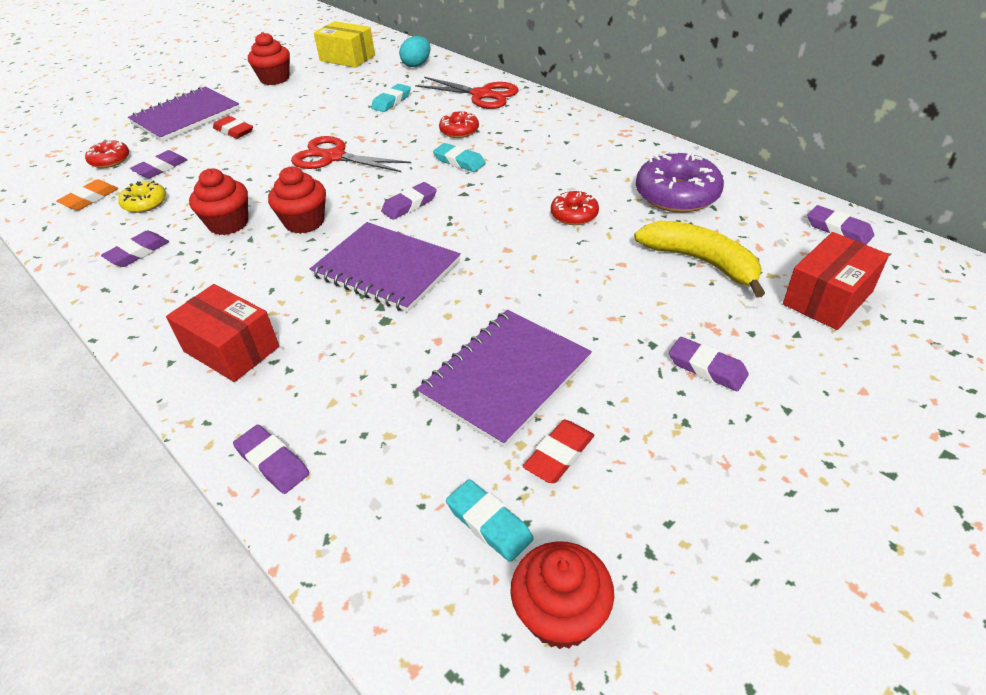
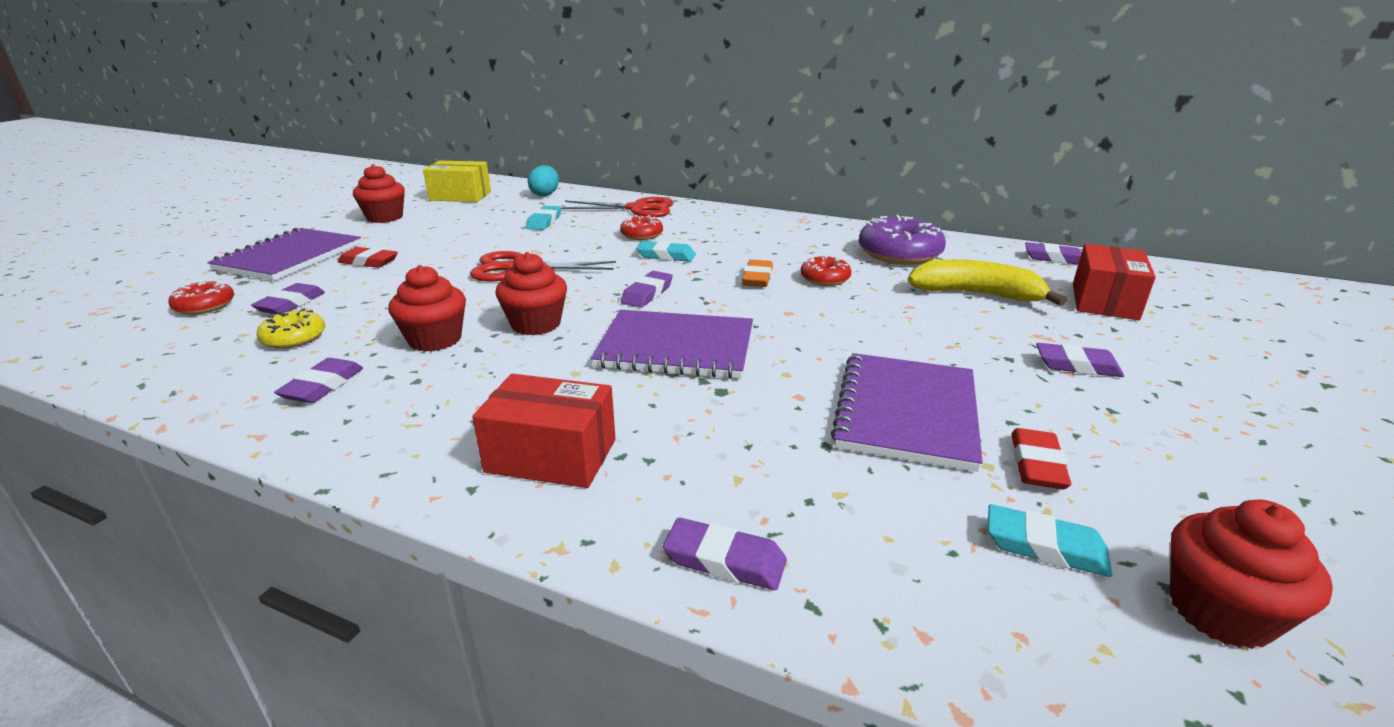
camera: 25 degrees left, 15 degrees down
orange eraser [56,179,118,210] -> orange eraser moved to [742,259,773,287]

